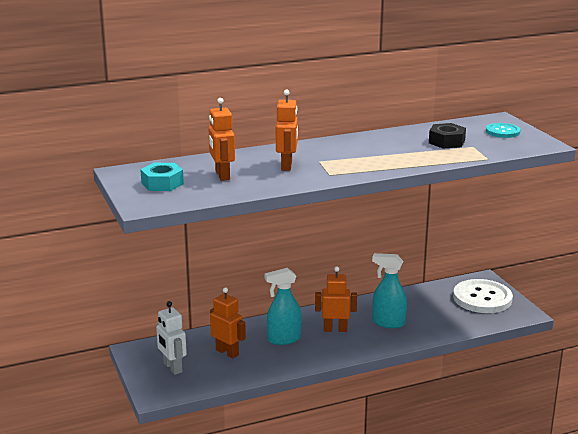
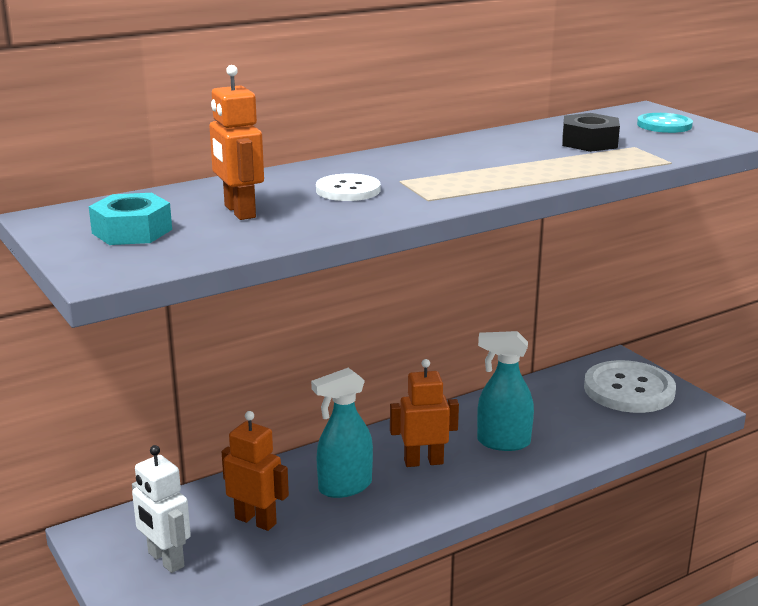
camera: 10 degrees left, 0 degrees up
orange robot [276,89,298,171] -> white button [316,173,380,201]

